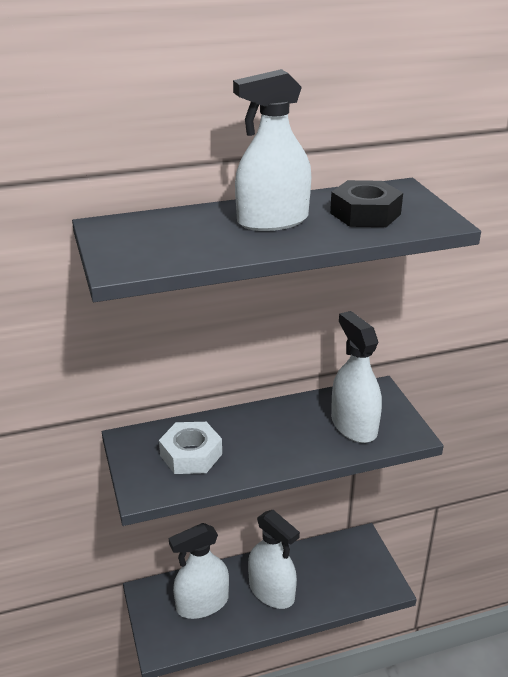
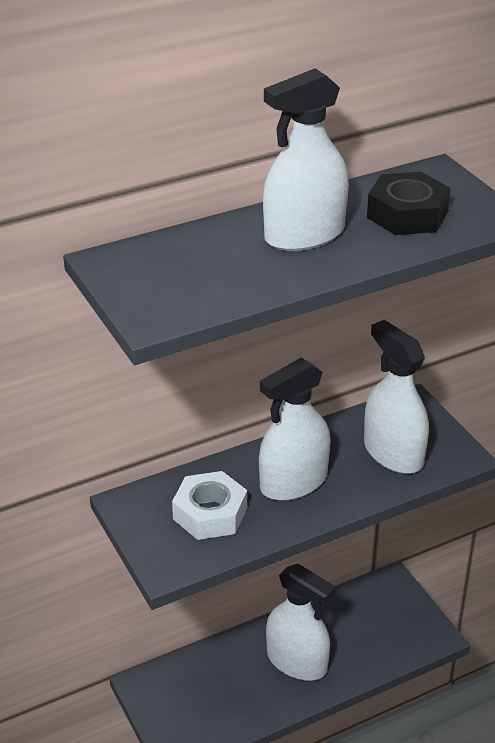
camera: 10 degrees left, 5 degrees up
white spray bottle [169,523,229,619] -> white spray bottle moved to [259,358,331,501]

